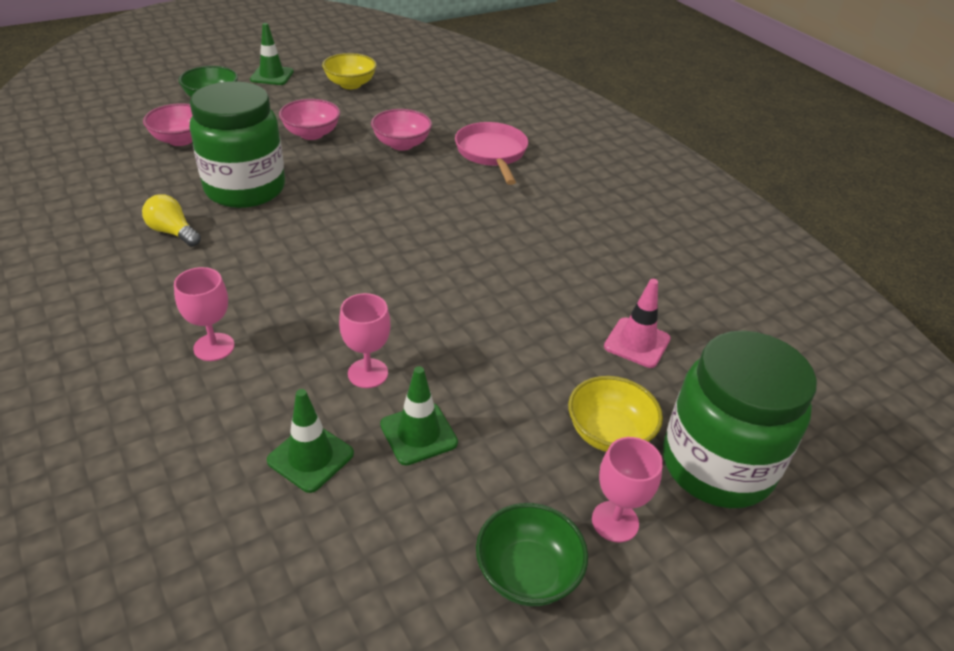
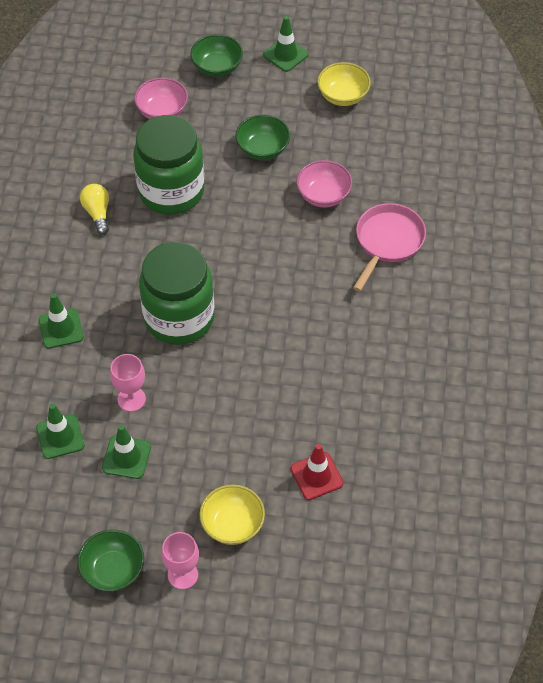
camera: 40 degrees right, 15 degrees up
pink goblet [174,267,234,361] -> green traffic cone [39,293,84,348]
pink bowl [279,99,340,140] -> green bowl [235,115,290,160]
pink traffic cone [604,279,671,368] -> red traffic cone [291,444,344,500]
green jar [663,331,817,508] -> green jar moved to [139,242,215,345]

